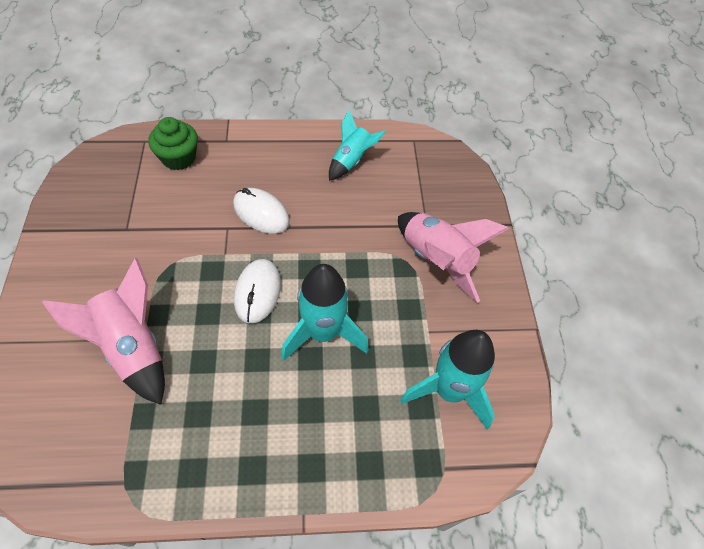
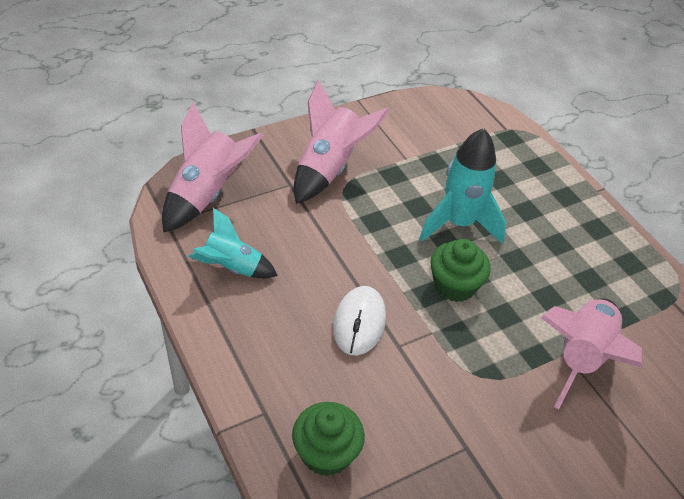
camera: 115 degrees left, 10 degrees down
white mouse [234,259,281,324] -> green cupcake [430,239,491,302]
turquoise rocket [400,330,495,430] -> none
none -> pink rocket [162,103,264,233]

